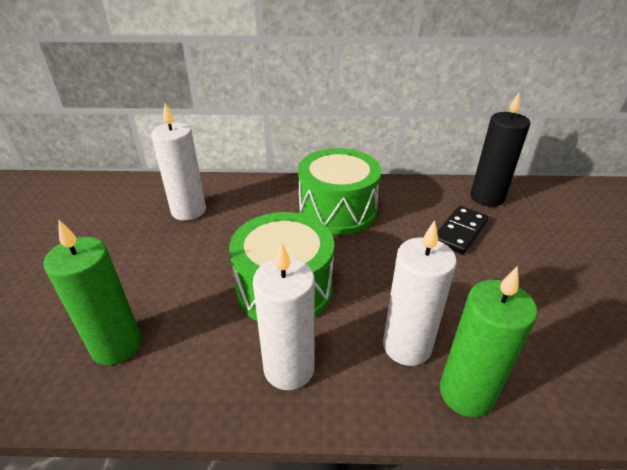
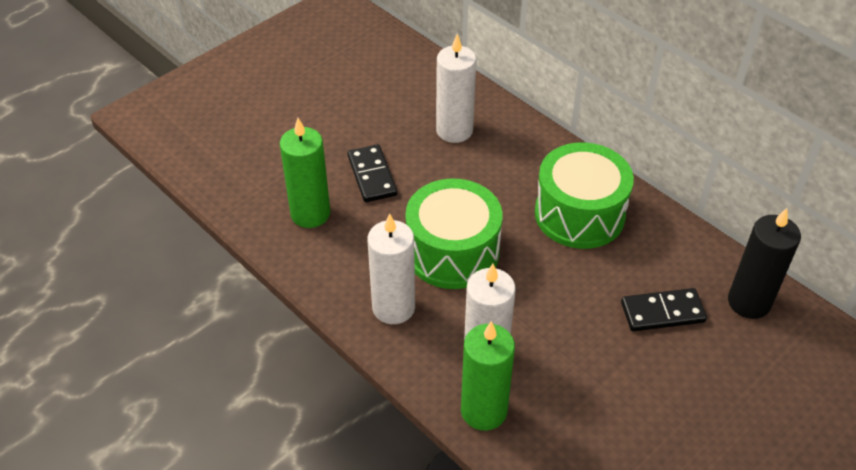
camera: 45 degrees right, 10 degrees up
none -> black domino [347,144,397,202]

